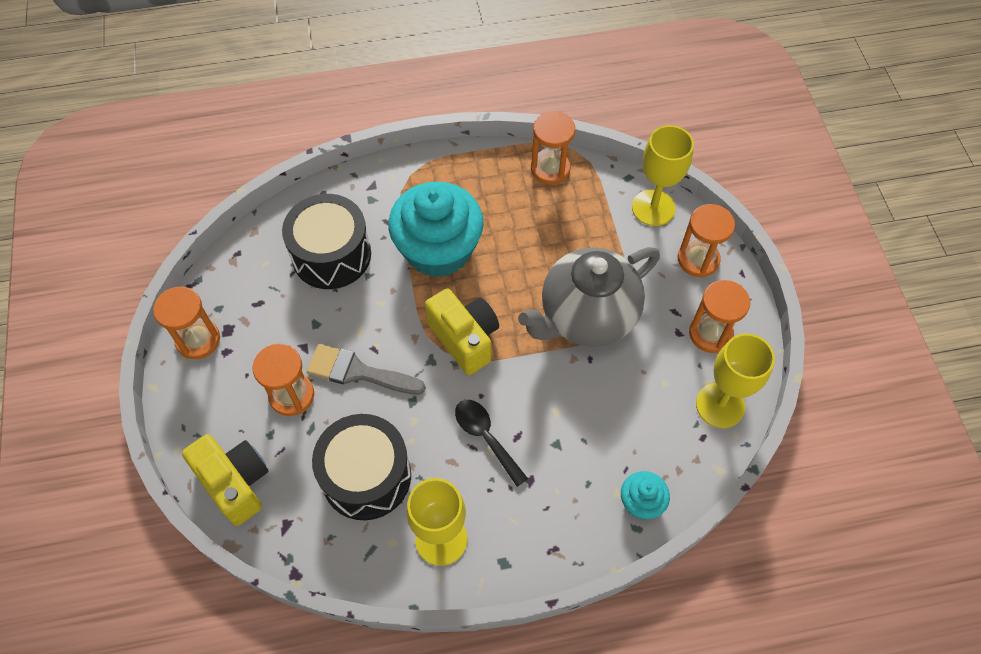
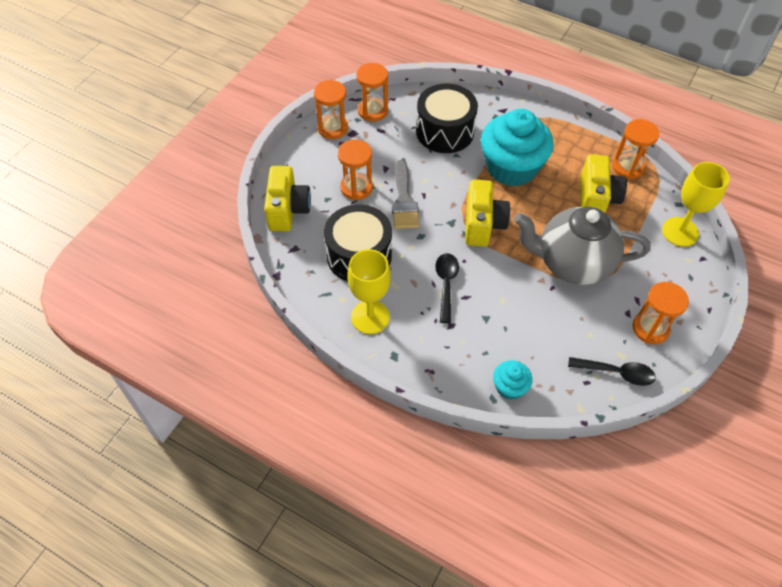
camera: 40 degrees right, 5 degrees down
grey brush [307,344,426,395] -> grey brush turned 150 degrees counterclockwise [392,160,419,229]
orange hourglass [678,204,735,278] -> orange hourglass moved to [356,63,388,122]
yellow goblet [696,334,775,428] -> black spoon [568,357,656,386]
none -> yellow camera [580,154,627,213]

